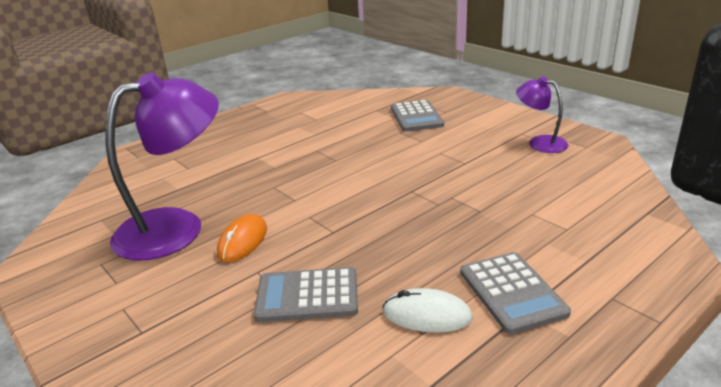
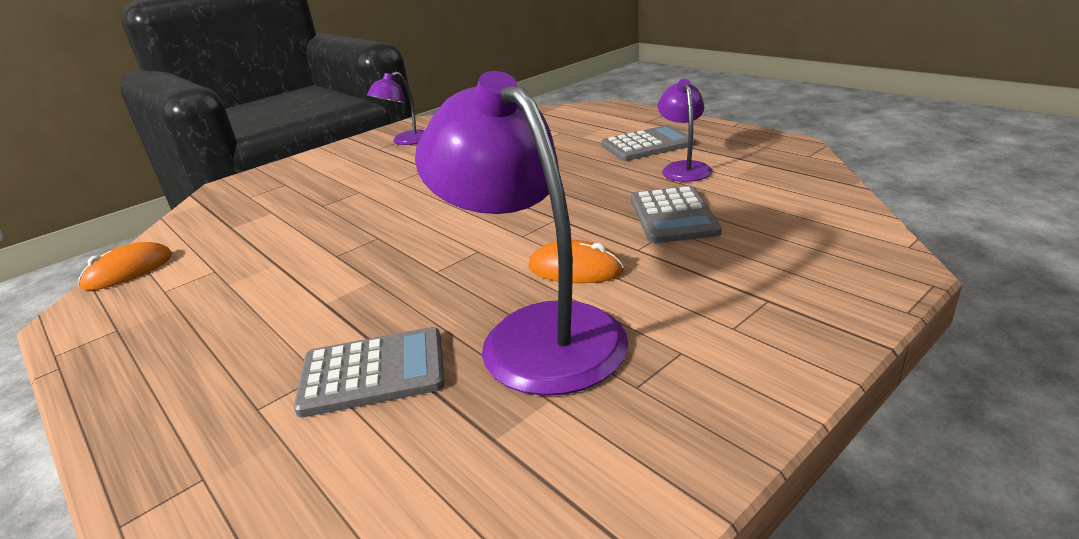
camera: 90 degrees left, 0 degrees up
white mouse [383,288,473,333] -> purple lamp [658,79,712,182]
grey calculator [391,100,444,132] -> grey calculator moved to [294,327,444,417]
none -> orange mouse [78,242,172,290]

